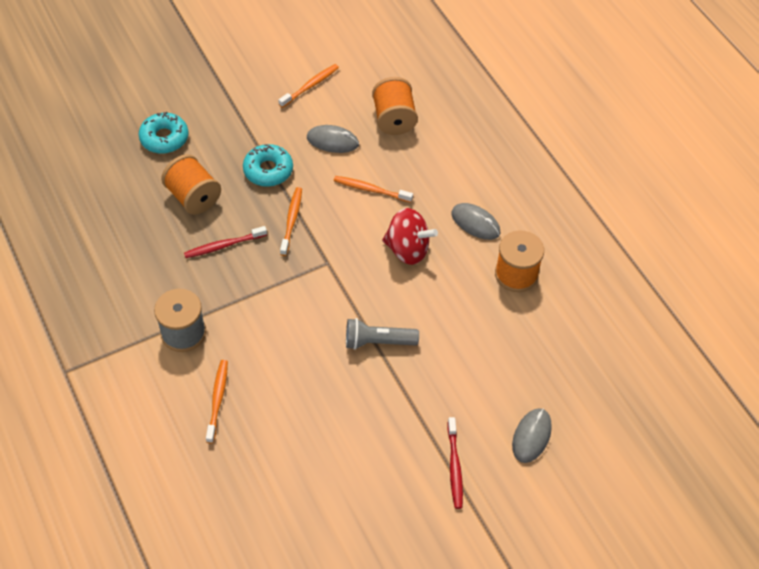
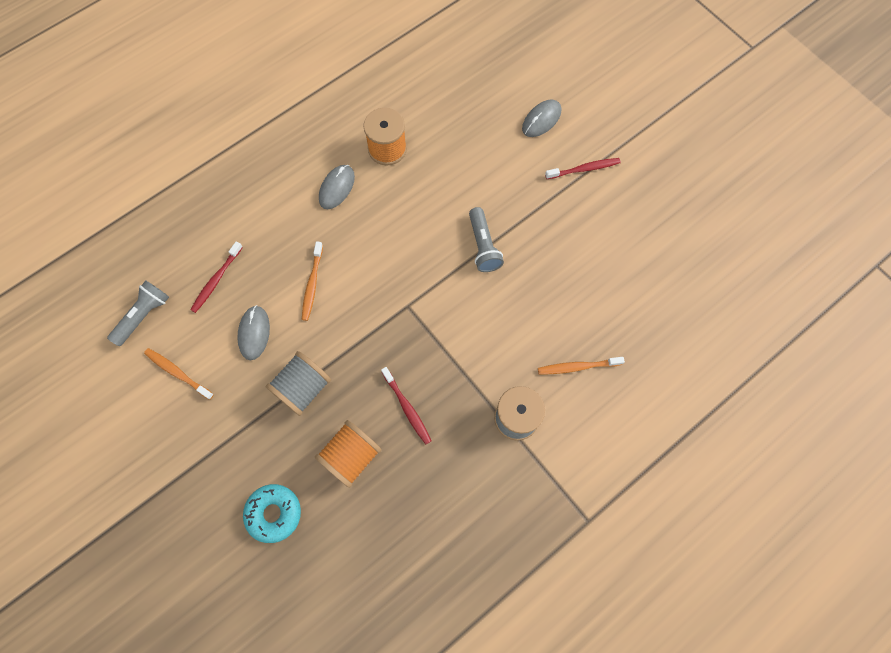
camera: 100 degrees left, 15 degrees up
turquoise donut [243,144,293,187] -> grey spool [266,351,331,416]
orange toothbrush [280,187,302,256] -> none
orange spool [372,77,418,135] -> red toothbrush [190,241,243,313]
red spinning top [382,208,438,265] -> none
grey mouse [512,408,552,463] -> grey mouse turned 60 degrees counterclockwise [522,100,561,137]
none -> grey flashlight [107,280,169,346]

